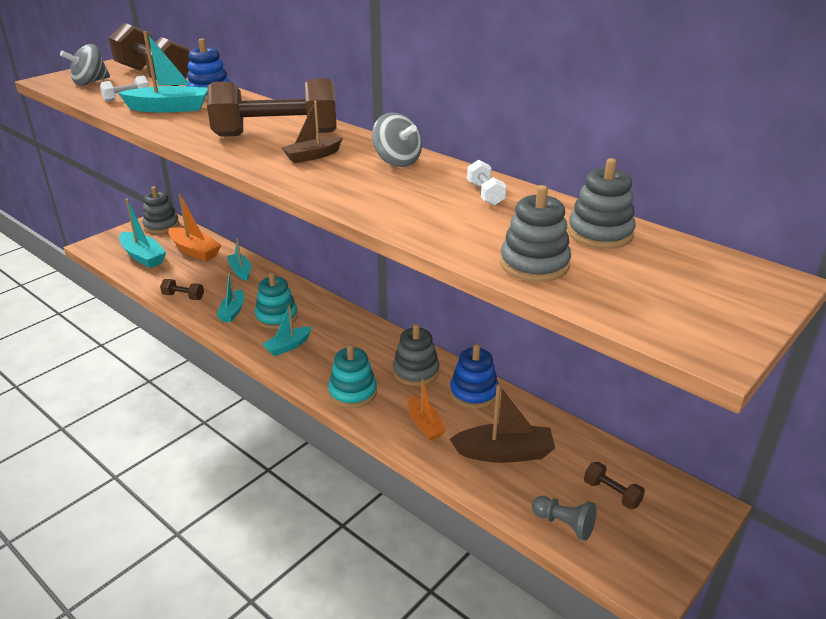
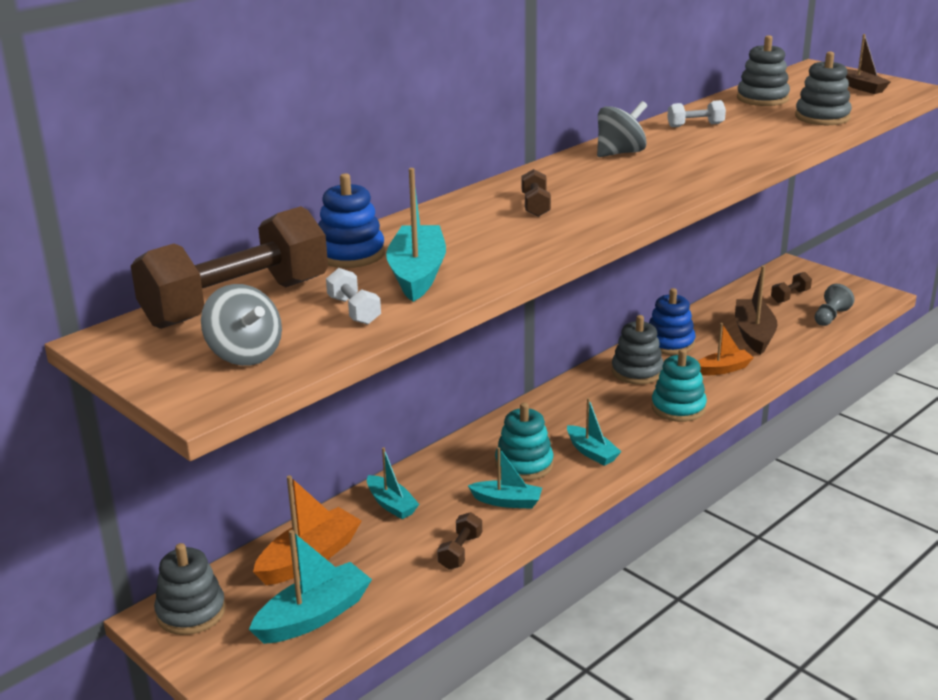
camera: 85 degrees left, 5 degrees down
brown dumbbell [207,78,337,137] -> brown dumbbell [522,169,551,217], size x0.41
turquoise boat [227,238,251,281] -> turquoise boat turned 105 degrees counterclockwise [367,447,419,519]
brown boat [282,101,343,163] -> brown boat moved to [846,34,891,94]

